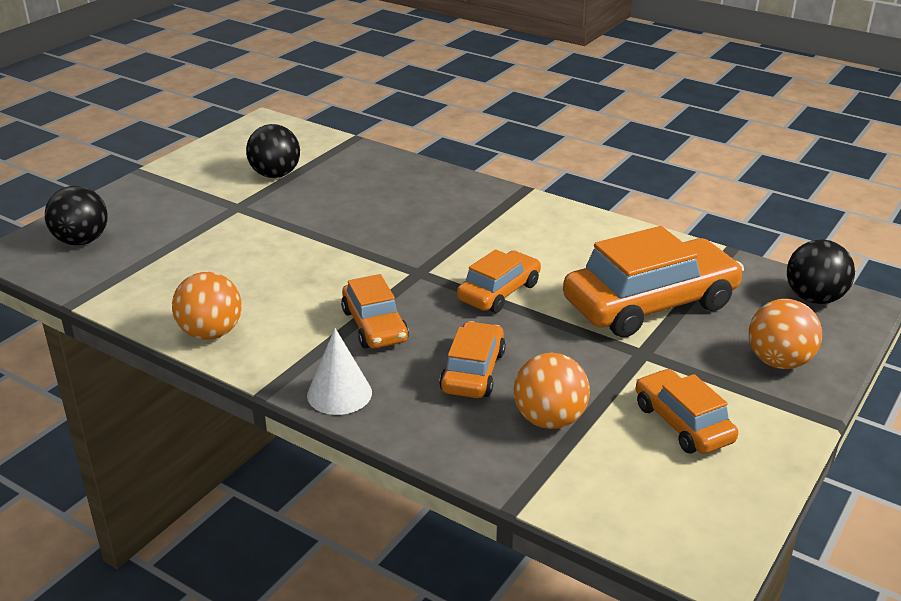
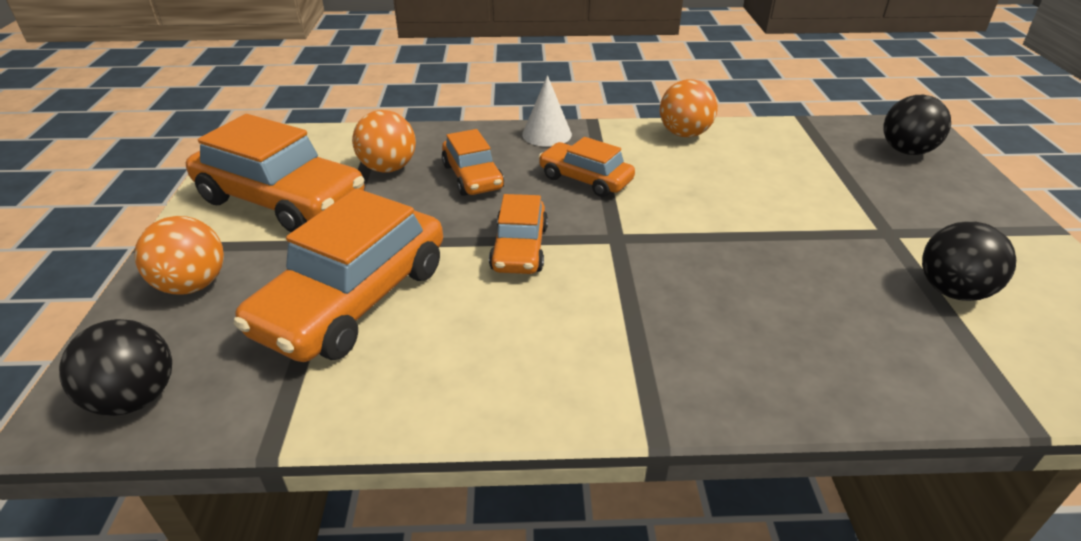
camera: 145 degrees right, 5 degrees up
orange car [636,369,738,454] -> orange car [186,114,365,232], size x1.80

